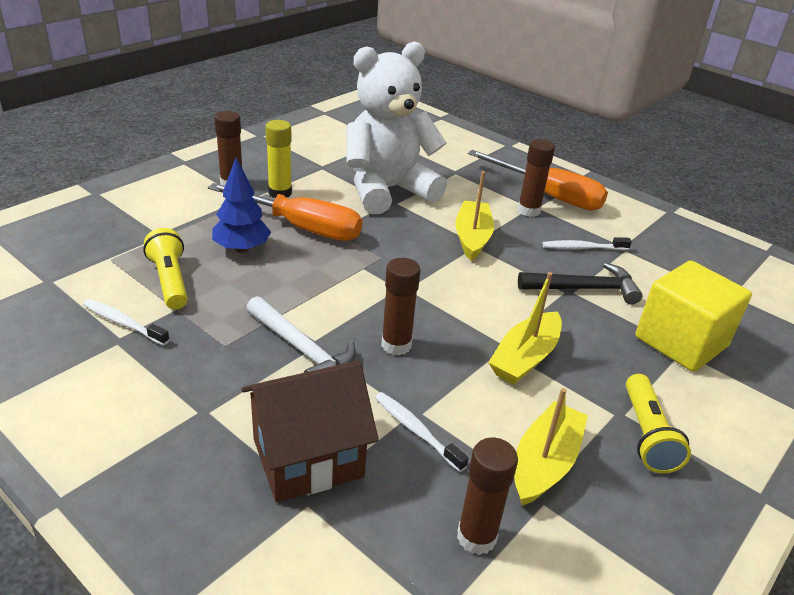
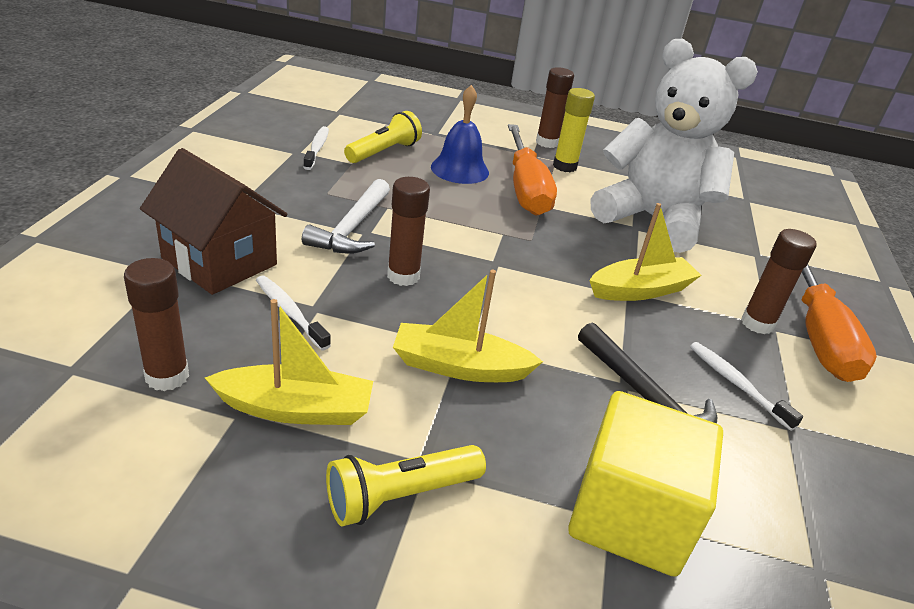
camera: 60 degrees right, 0 degrees up
blue tree [212,158,271,253] -> blue bell [431,85,489,184]
white toothbrush [375,392,469,472] -> white toothbrush turned 60 degrees counterclockwise [256,276,331,351]

